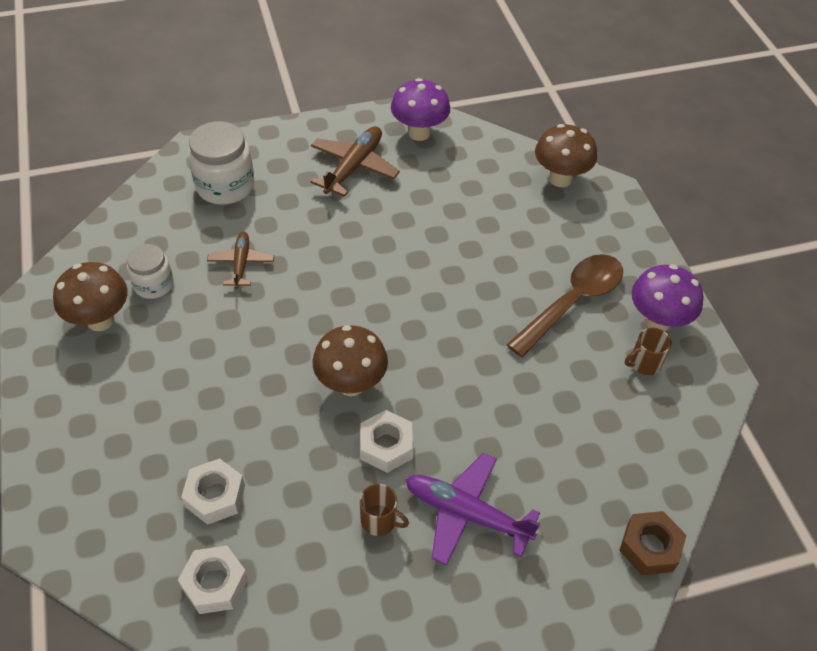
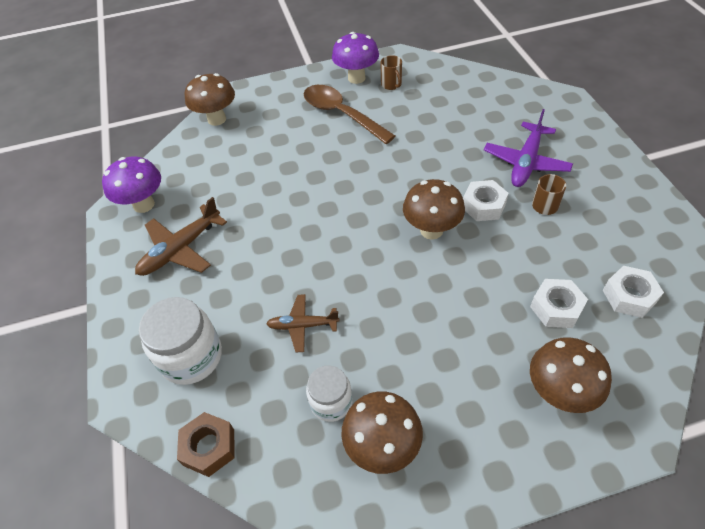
camera: 85 degrees left, 0 degrees up
brown plane [311,126,400,197] -> brown plane turned 75 degrees counterclockwise [135,197,227,276]
brown nut [619,511,686,575] -> brown nut moved to [177,412,235,477]
none -> brown mushroom [530,337,612,413]

